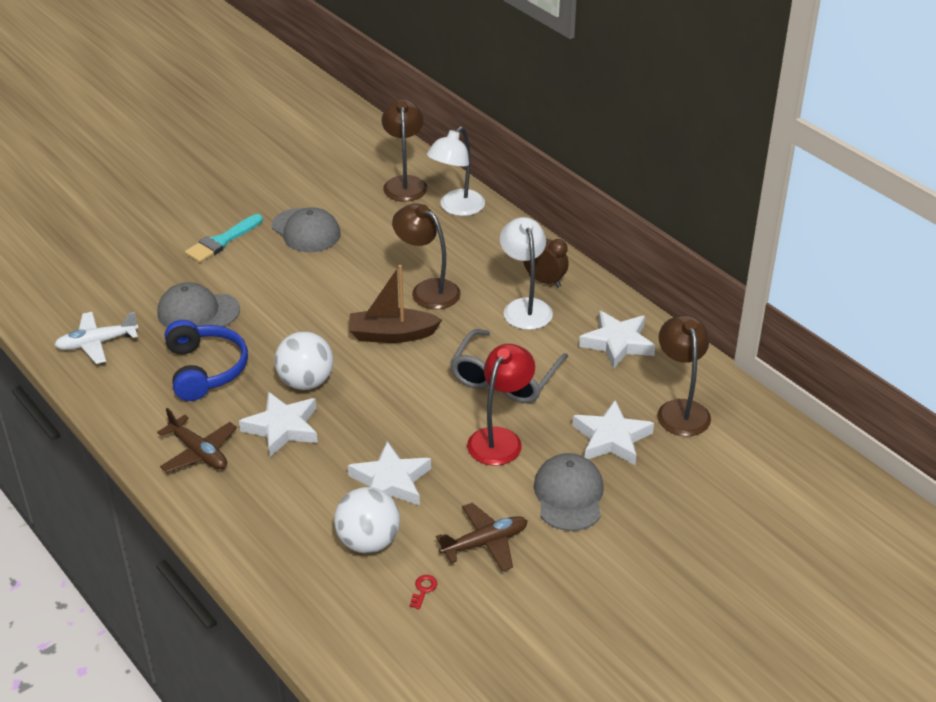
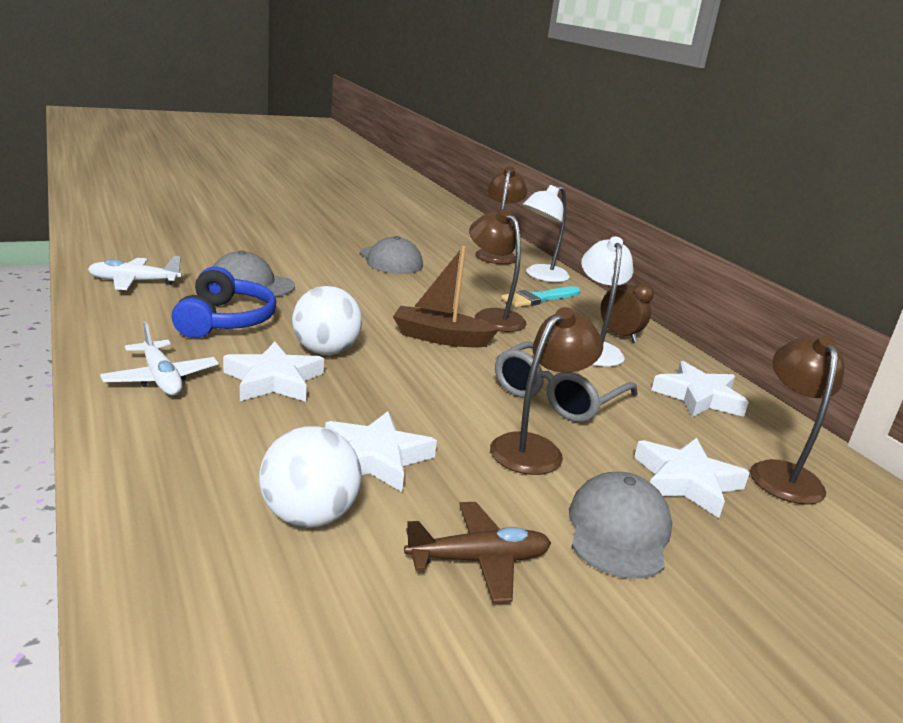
camera: 10 degrees right, 15 degrees down
brown plane [157,408,237,473] -> white plane [100,321,219,395]
turquoise brush [185,214,263,263] -> turquoise brush moved to [501,286,580,307]
red key [410,575,437,609] -> none
red lamp [467,344,535,466] -> brown lamp [490,307,603,475]

